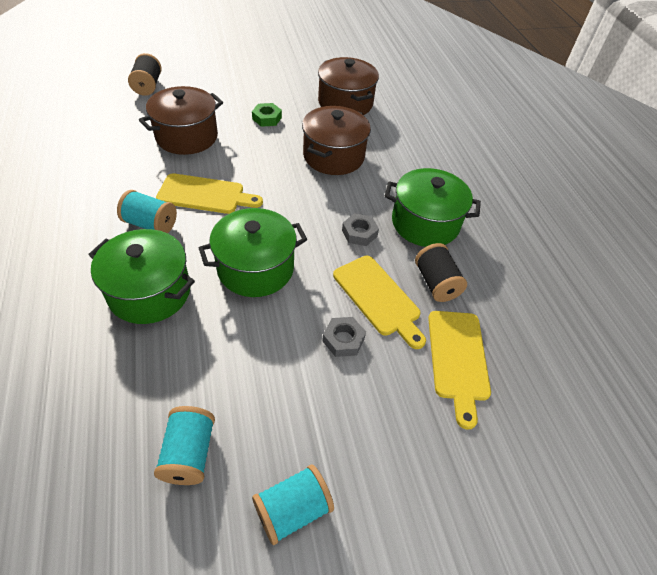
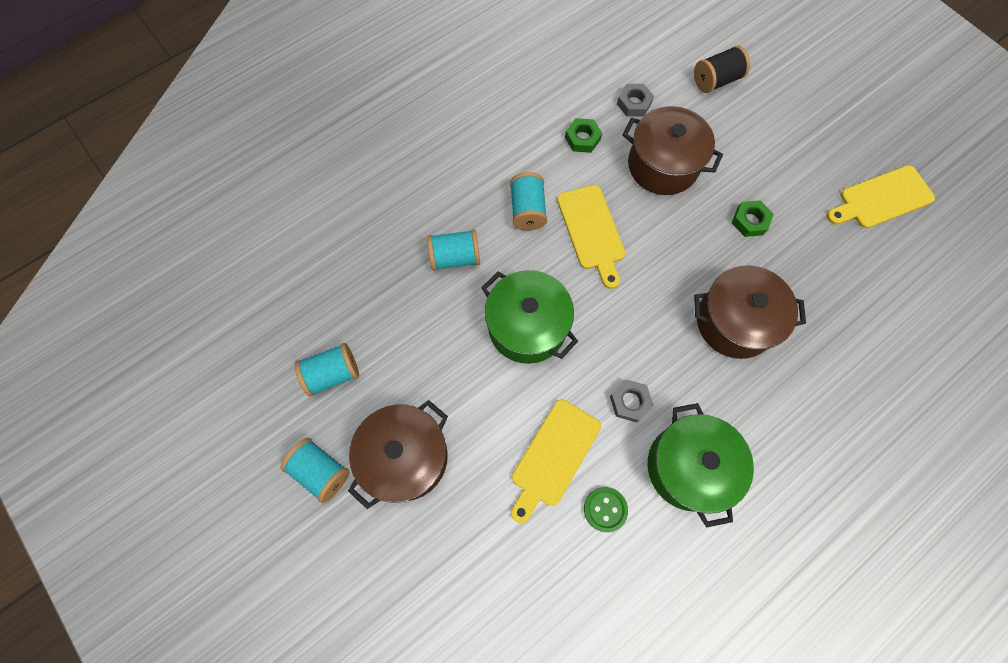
camera: 70 degrees right, 20 degrees up
green pot [88,229,195,324] -> turquoise spool [427,229,480,271]
brown pot [318,57,379,115] -> brown pot moved to [348,400,448,509]
grey nut [322,317,366,357] -> grey nut moved to [617,84,654,117]
black spool [415,243,467,302] -> green button [584,487,628,532]
yellow cutting board [428,311,491,430] -> yellow cutting board moved to [827,165,935,229]
none -> green nut [565,118,602,153]

